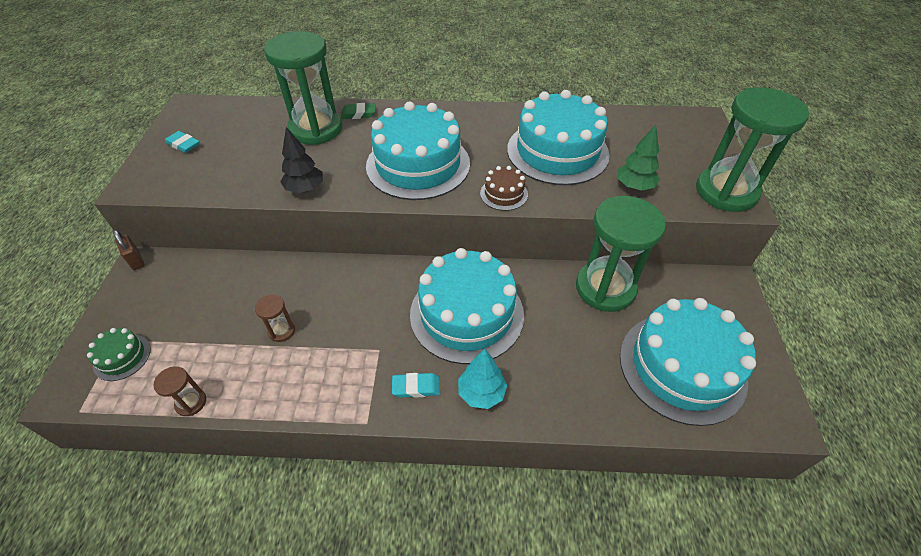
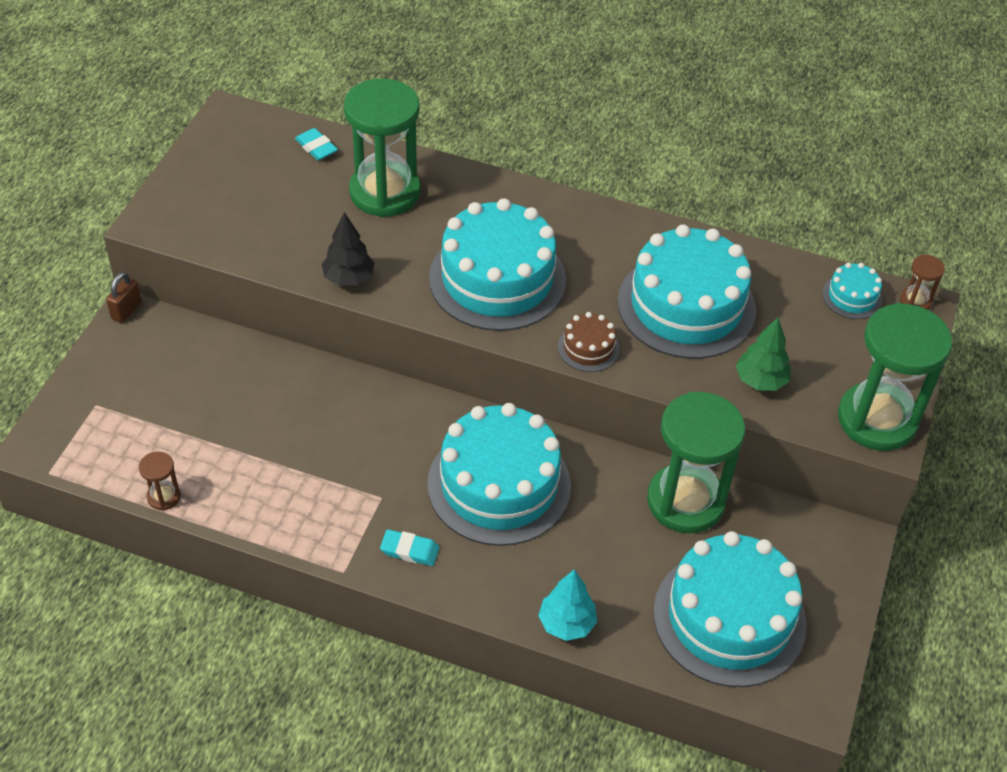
camera: 15 degrees right, 0 degrees up
green cake [87,328,151,381] -> none
brown padlock [113,230,145,270] -> brown padlock turned 45 degrees clockwise [106,272,142,323]
turquoise eraser [165,131,200,153] -> turquoise eraser moved to [295,128,338,160]
brown hourglass [255,294,295,342] -> brown hourglass moved to [900,255,945,310]
green eraser [341,103,376,119] -> none
turquoise tree [458,349,507,409] -> turquoise tree moved to [538,569,597,641]
none -> turquoise cake [822,262,883,319]

